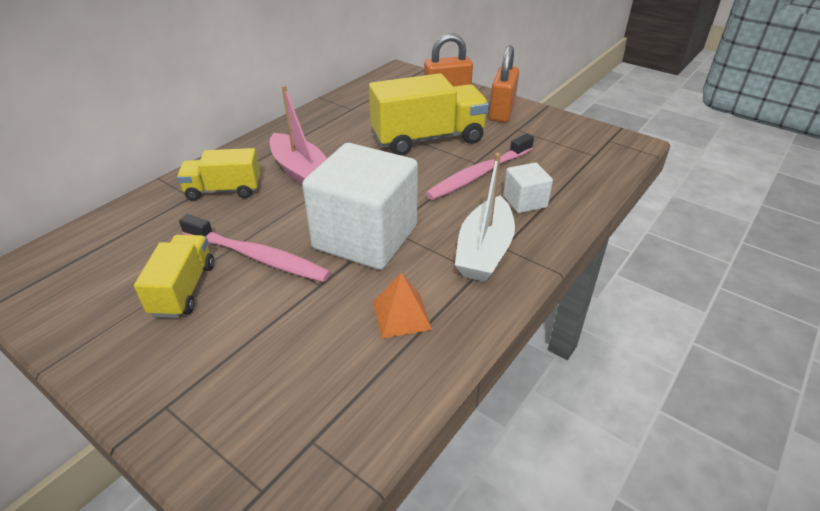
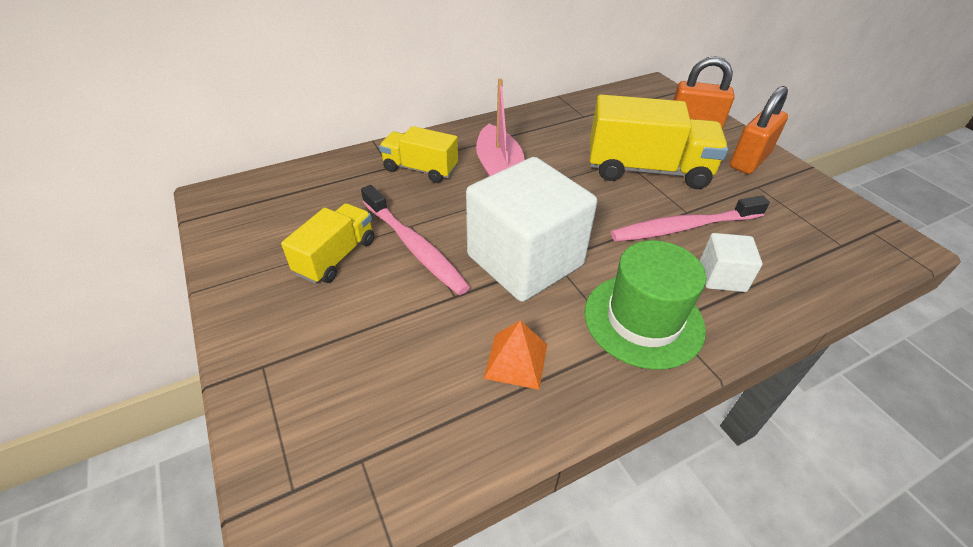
camera: 25 degrees right, 5 degrees up
white boat [455,153,515,282] -> green hat [584,240,706,370]

